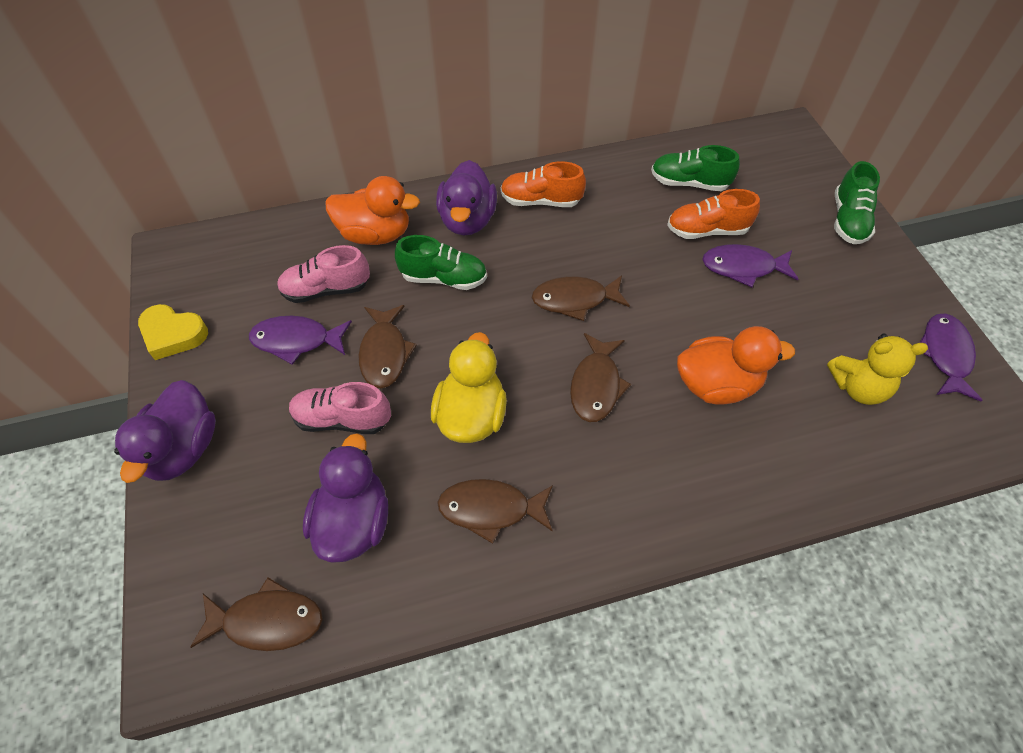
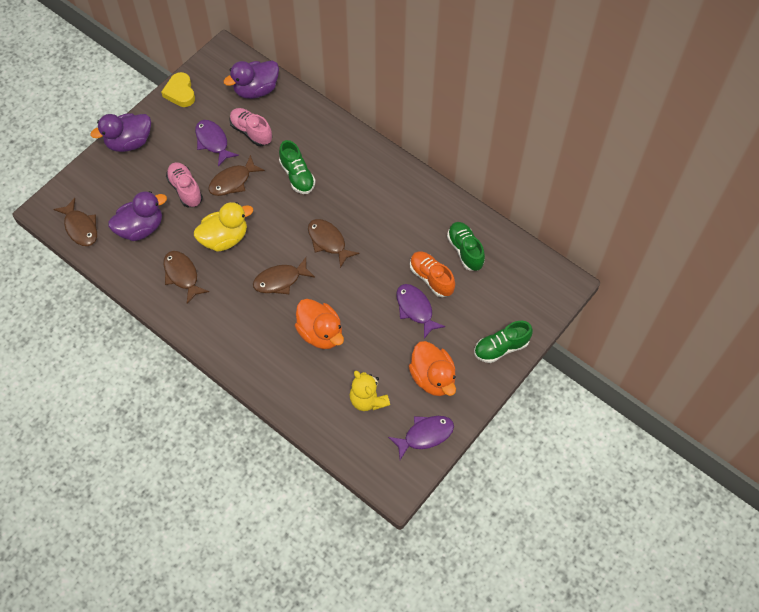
camera: 55 degrees right, 5 degrees up
orange duck [325,176,420,245] -> orange duck moved to [409,341,456,396]
purple duck [436,160,497,235] -> purple duck moved to [224,60,279,99]
orange shoe [501,161,586,207] -> none

